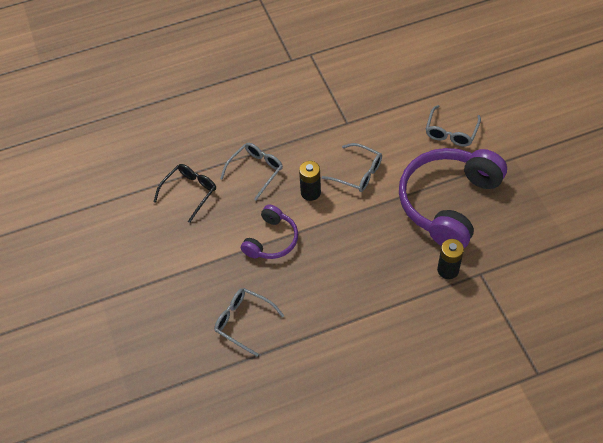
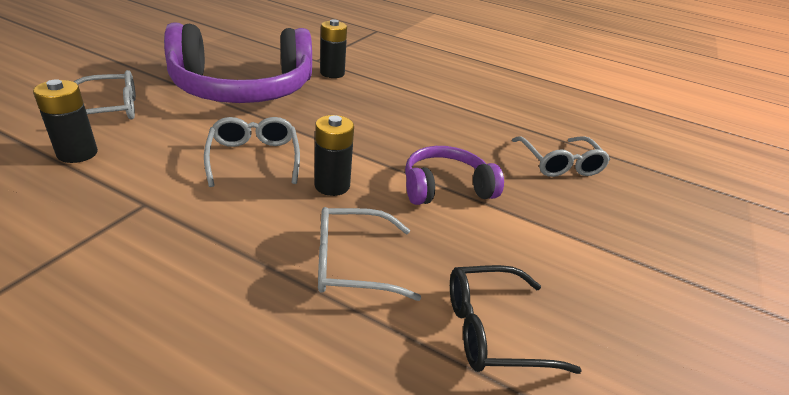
camera: 140 degrees left, 20 degrees down
none -> black battery [33,79,98,163]

